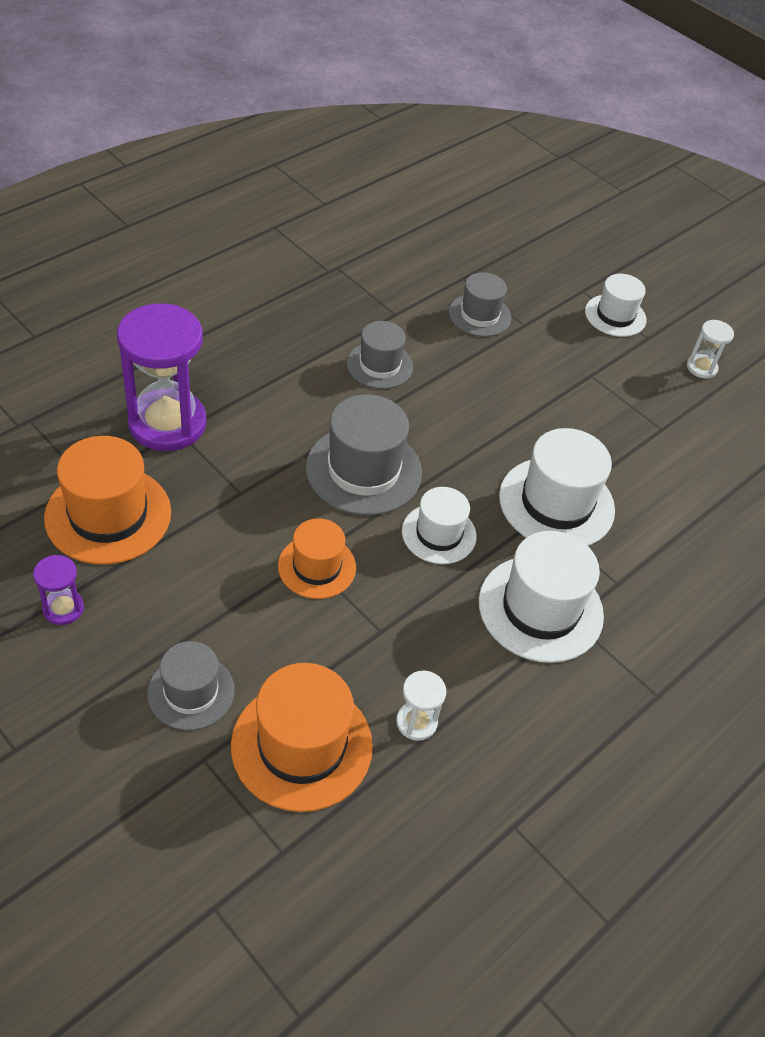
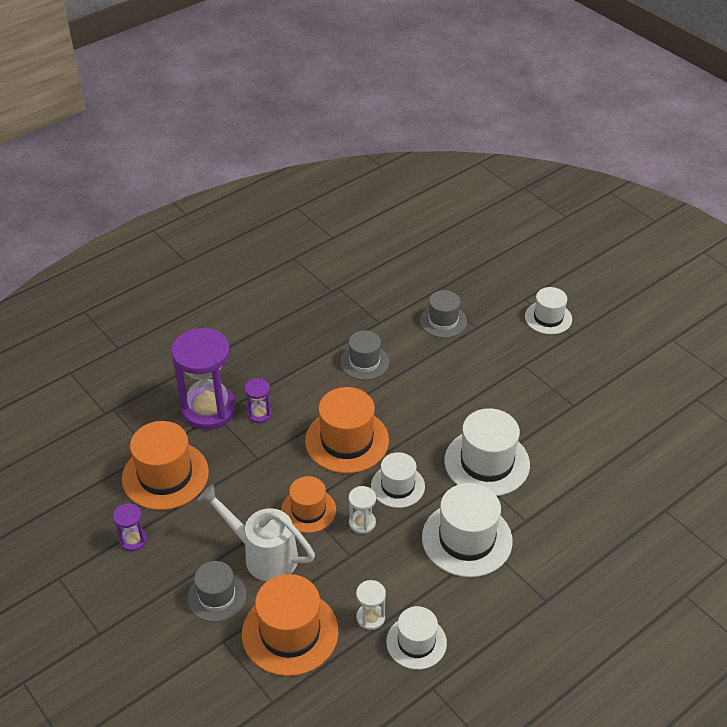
camera: 10 degrees right, 5 degrees down
grey hat [306,394,422,515] -> orange hat [305,387,389,474]
white hourglass [687,320,734,379] -> white hourglass moved to [348,486,376,534]
none -> white watering can [197,484,315,581]
none -> purple hourglass [244,378,272,423]
none -> white hat [386,606,447,670]

